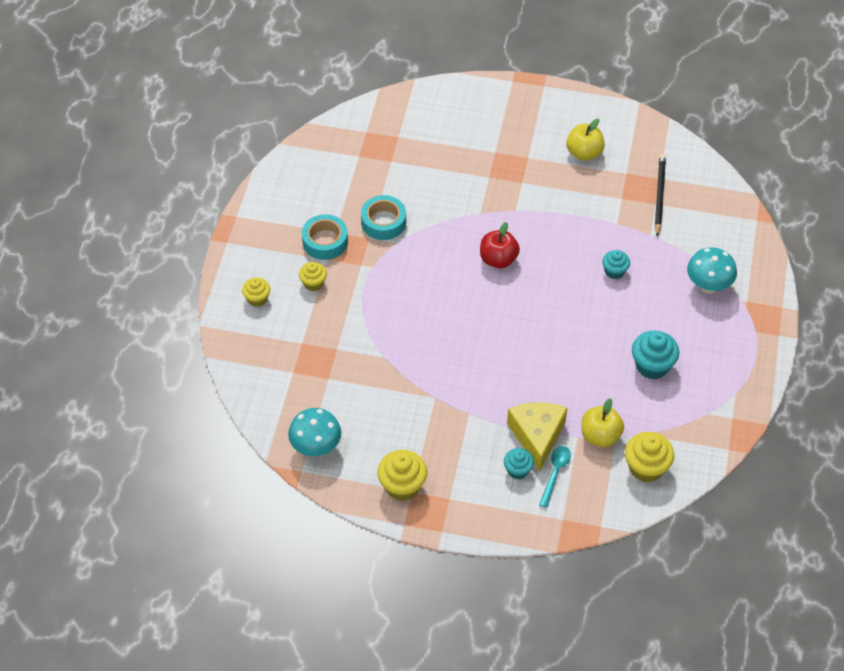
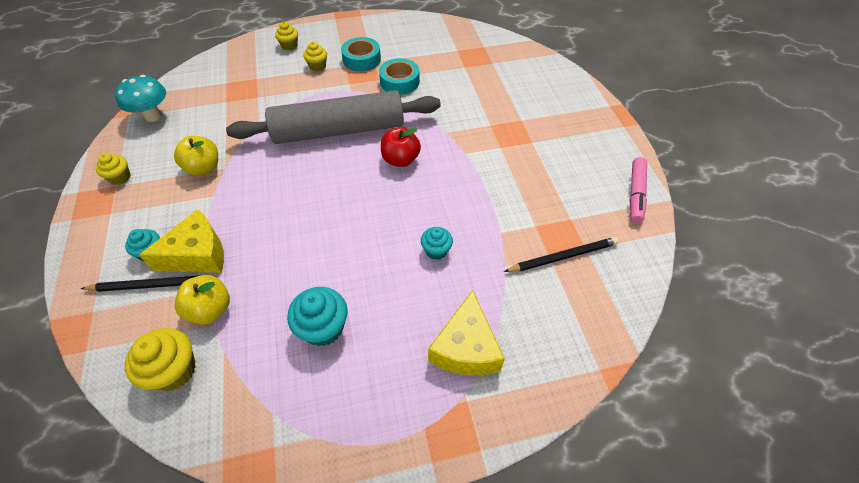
camera: 65 degrees right, 0 degrees up
yellow cupcake [377,450,427,501] -> yellow cupcake [96,153,131,185], size x0.62
turquoise spoon [539,446,571,508] -> black pencil [81,275,214,292]
yellow apple [566,119,605,161] -> yellow apple moved to [174,136,218,176]
turquoise mushroom [687,247,737,294] -> yellow cheese [428,290,505,376]
none -> grey rolling pin [226,90,441,144]
none -> pink marker [630,157,647,223]

